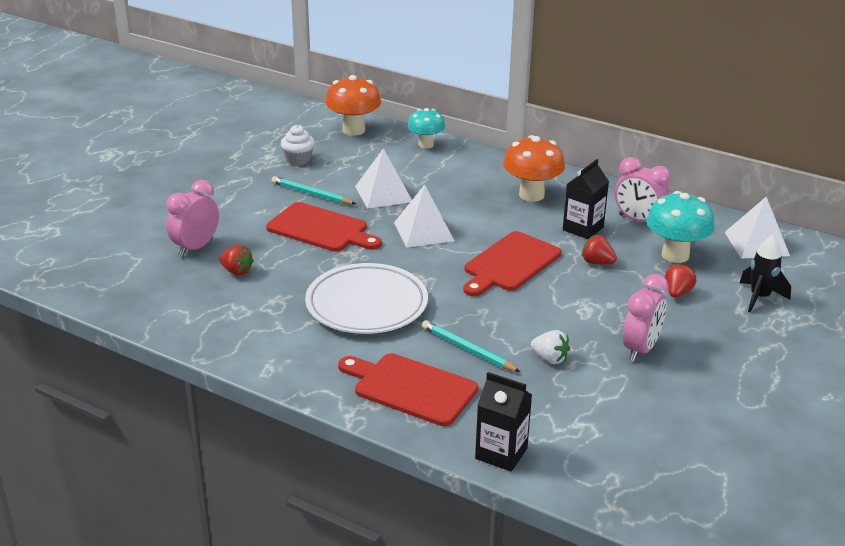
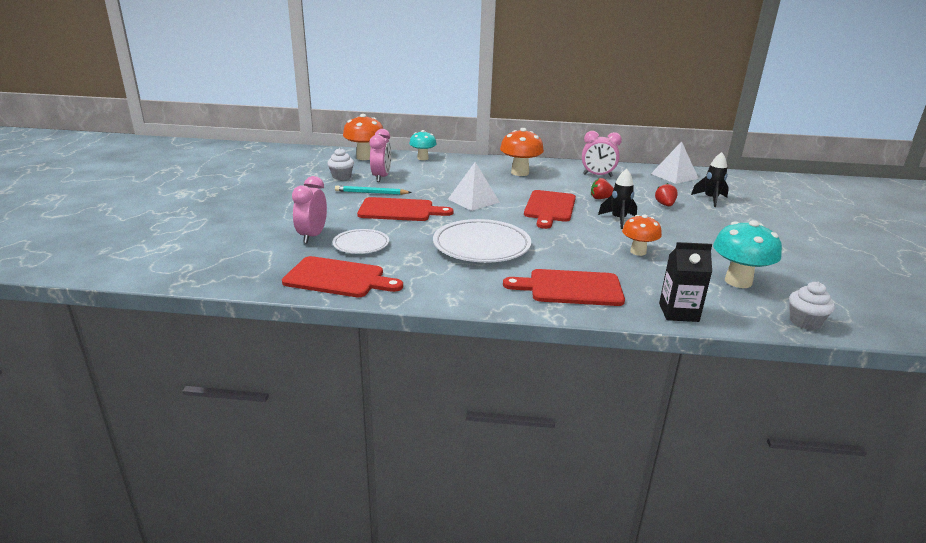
camera: 25 degrees left, 5 degrees down
red strawberry [219,245,254,275] -> white plate [333,229,389,254]
white pyramid [355,148,412,209] -> none
turquoise pencil [422,320,521,372] -> none
white strawberry [531,330,570,364] -> orange mushroom [622,214,662,256]
black carton [563,159,609,239] -> none
pink clock [623,274,669,362] -> pink clock moved to [370,129,391,182]
turquoise mushroom [646,191,715,263] -> turquoise mushroom moved to [713,220,782,288]
none -> red cutting board [282,256,403,297]
none -> black rocket [598,169,637,229]
none -> white cupcake [789,282,835,330]

